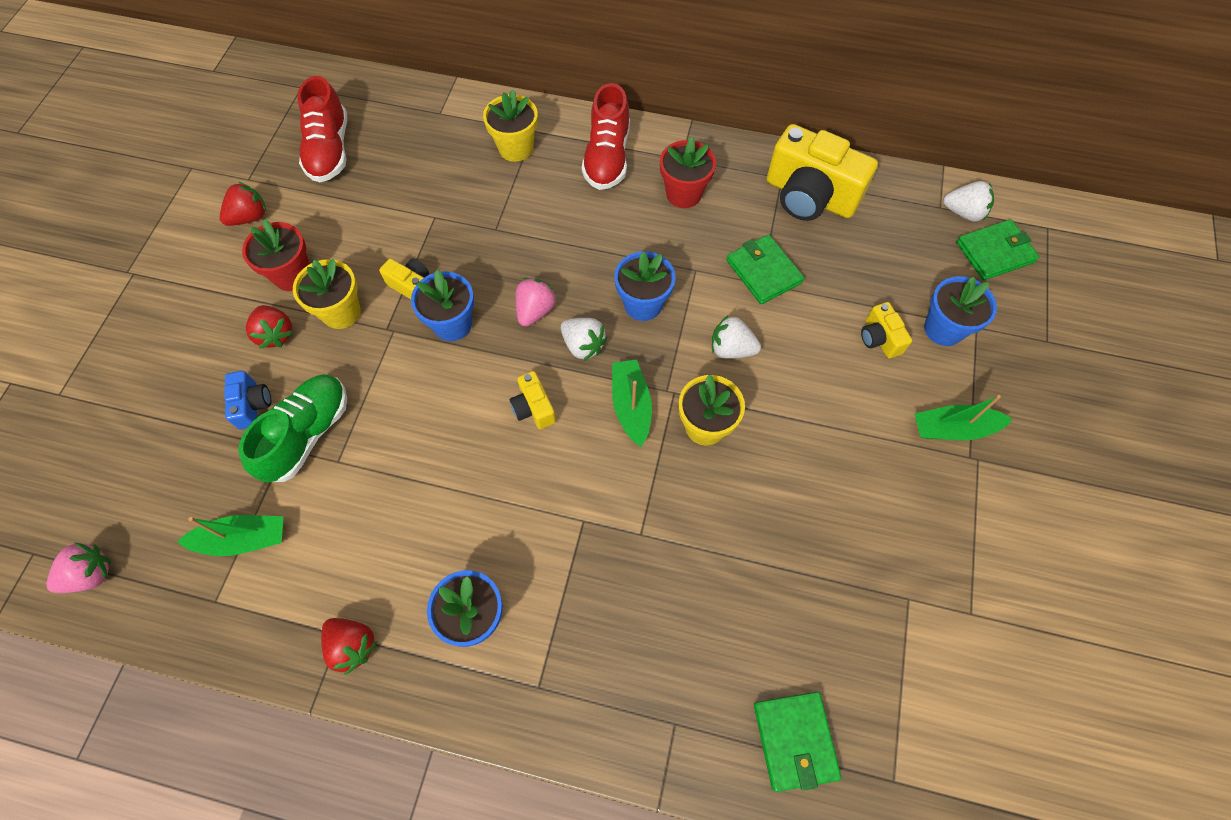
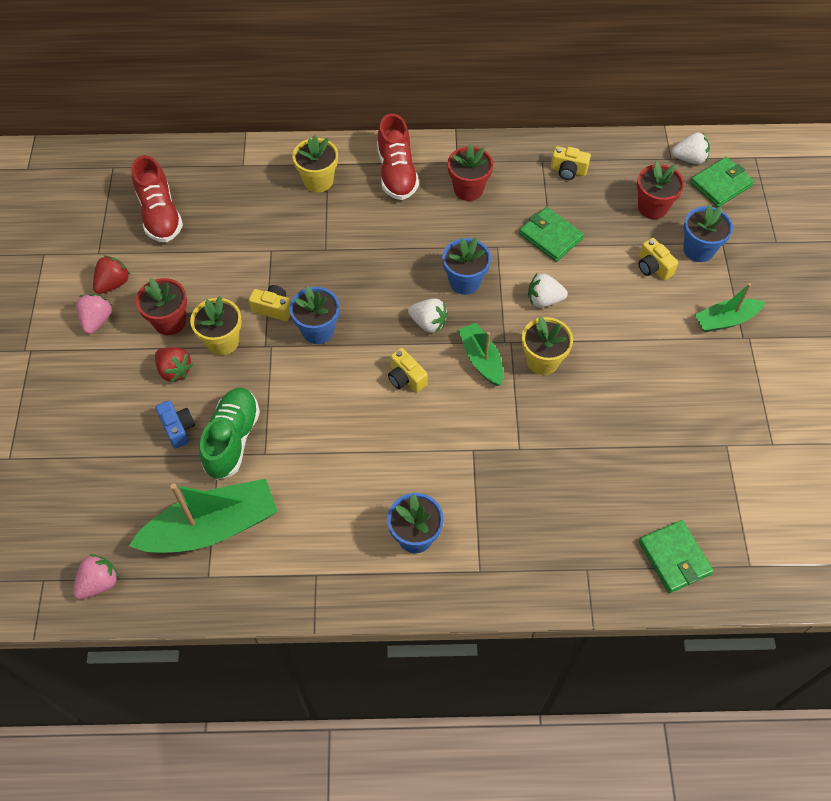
camera: 15 degrees left, 5 degrees down
green boat [177,515,283,556] -> green boat [129,479,278,553], size x1.75
red strawberry [321,618,377,675] -> none
pink strawberry [515,278,557,327] -> pink strawberry moved to [76,294,112,334]
yellow camera [767,124,878,221] -> yellow camera [551,146,591,180], size x0.47
none -> red flower pot [637,161,684,219]

